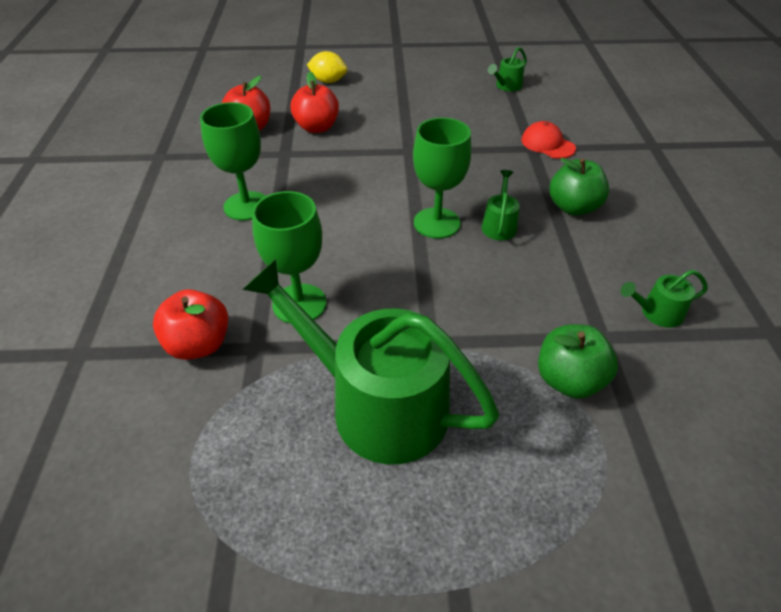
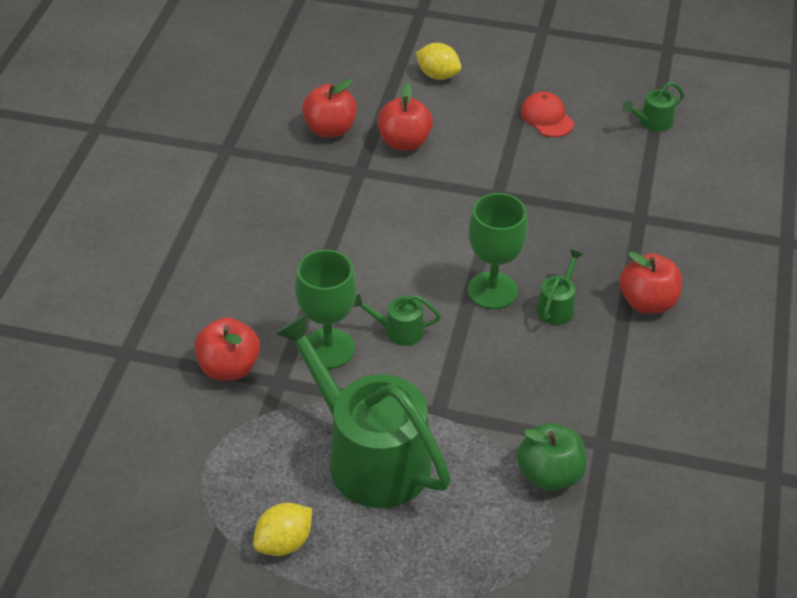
camera: 15 degrees right, 0 degrees up
green goblet [200,102,266,221] -> none
red cap [521,121,576,159] -> red cap moved to [520,92,574,137]
green apple [549,158,609,216] -> red apple [620,251,682,313]
green watering can [621,270,708,328] -> green watering can moved to [353,294,441,346]
none -> yellow lemon [253,503,312,556]

